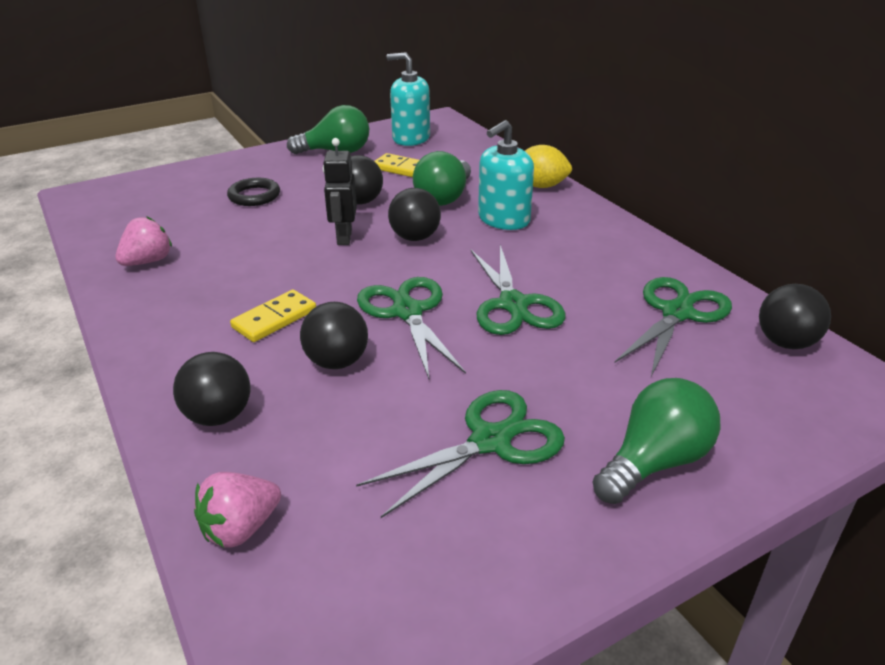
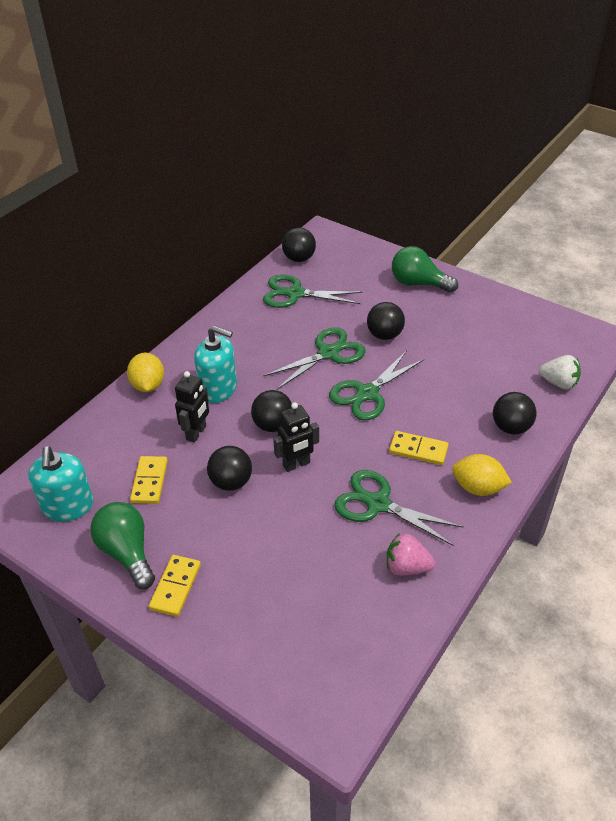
camera: 115 degrees left, 10 degrees up
pink strawberry [194,472,281,548] -> white strawberry [539,355,581,390]
black ring [227,178,280,206] -> none
black ball [300,302,368,369] -> black ball moved to [367,302,405,340]
green scissors [356,390,565,518] -> green scissors moved to [335,470,464,546]
green light bulb [413,151,471,206] -> black robot [175,371,209,443]
none -> yellow domino [149,555,201,617]
none -> yellow lemon [452,454,512,496]

